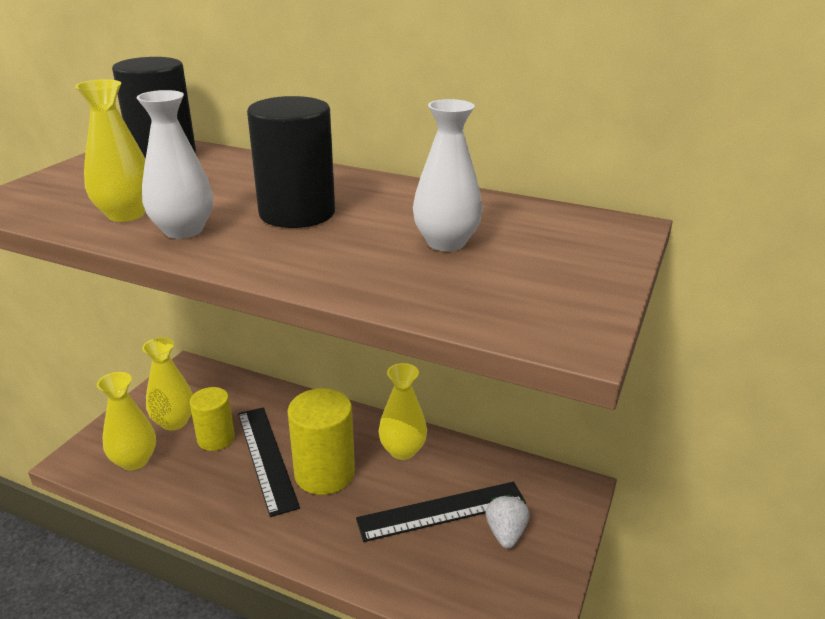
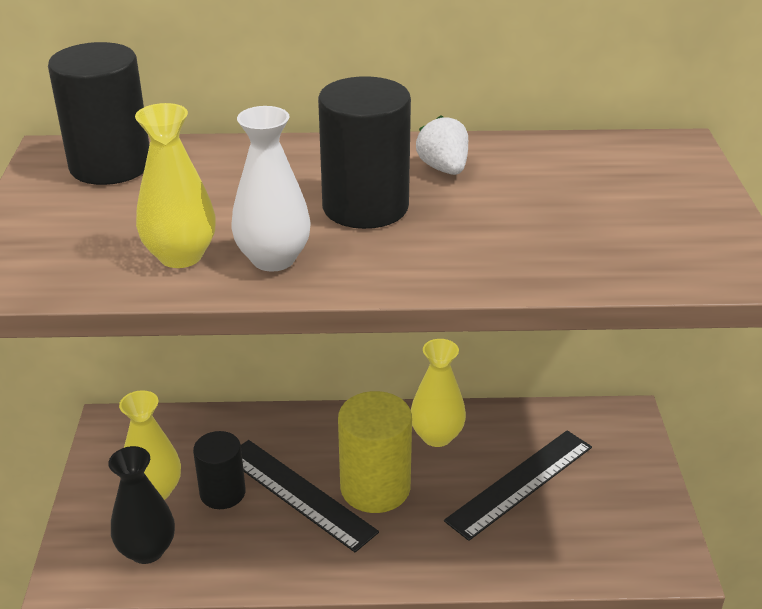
camera: 25 degrees left, 5 degrees up
yellow vase [97,372,156,470] -> black vase [108,446,175,564]
yellow cylinder [190,387,235,451] -> black cylinder [193,431,246,509]
white vase [413,99,482,251] -> none
white strawberry [486,495,530,548] -> white strawberry moved to [416,115,468,175]

